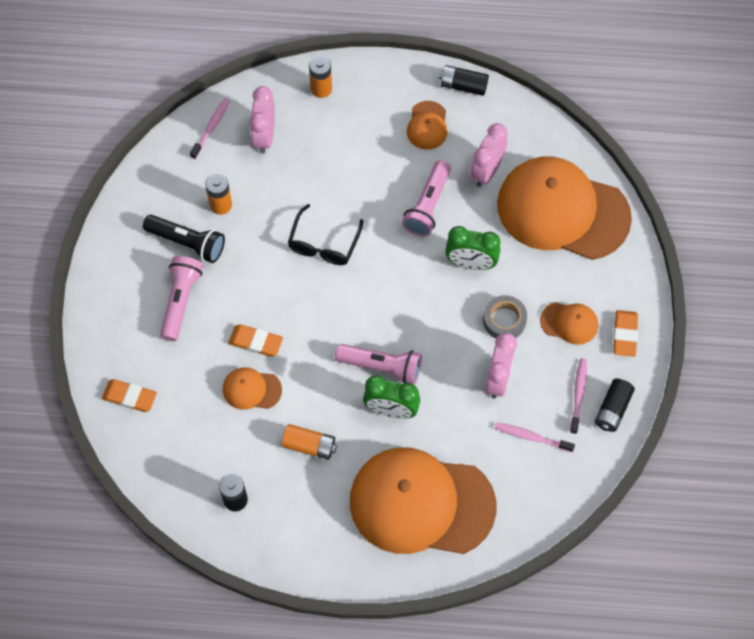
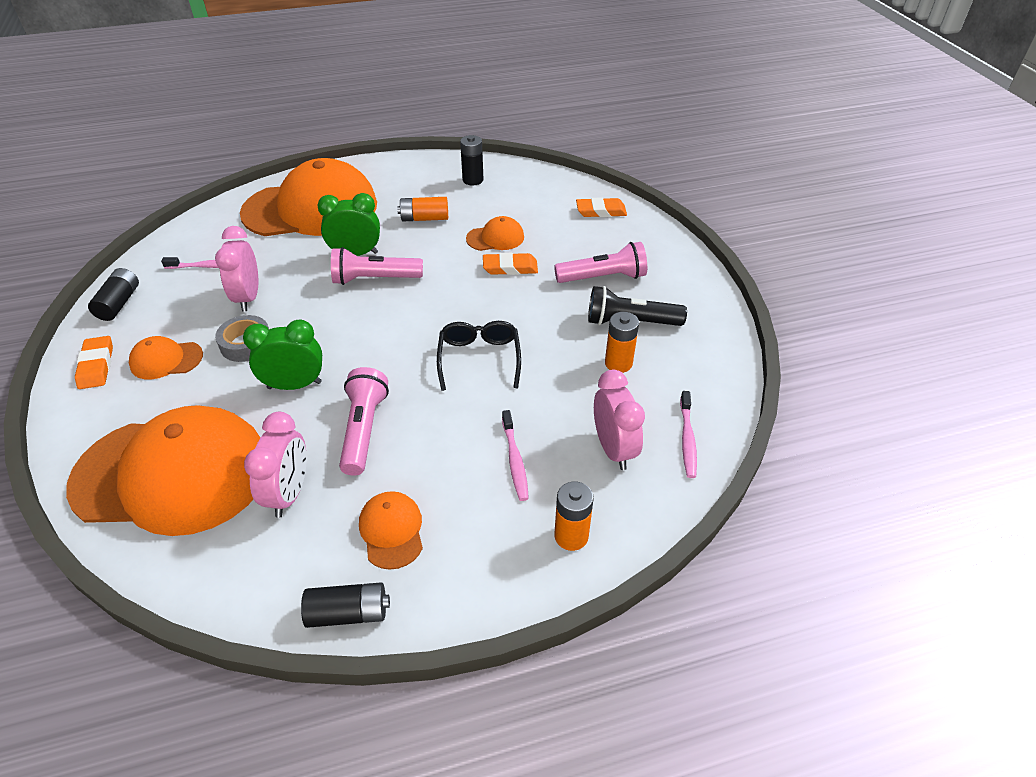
camera: 160 degrees right, 20 degrees down
pink flashlight [160,256,203,341] -> pink flashlight turned 90 degrees counterclockwise [554,242,647,283]
pink toothbrush [570,358,587,434] -> pink toothbrush moved to [502,410,529,501]

